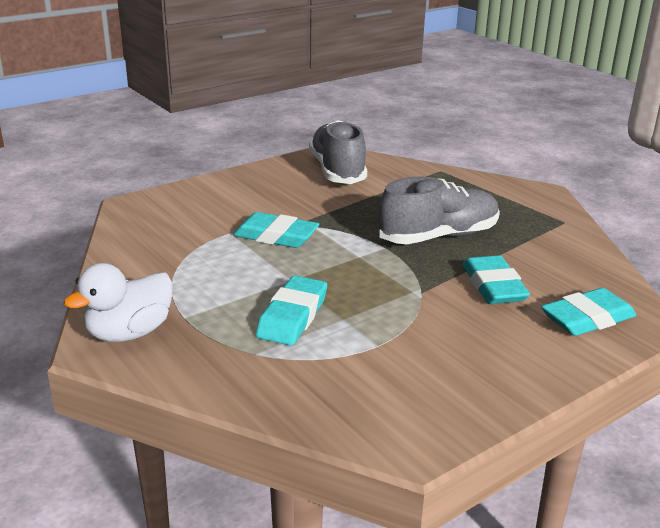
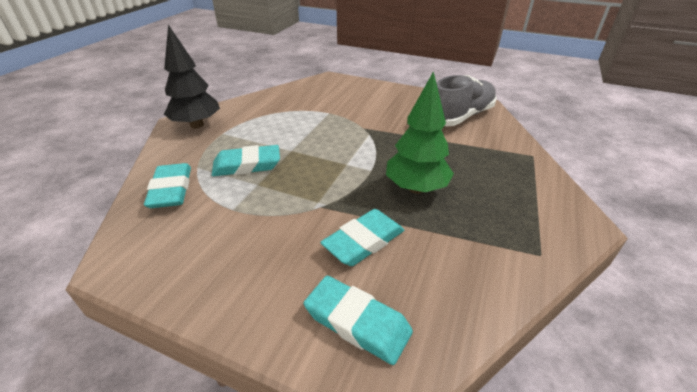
camera: 60 degrees right, 10 degrees up
white duck [64,263,173,342] -> black tree [164,25,220,129]
turquoise eraser [233,212,319,248] -> turquoise eraser moved to [144,163,191,208]
grey shoe [378,177,500,244] -> green tree [386,71,454,194]

